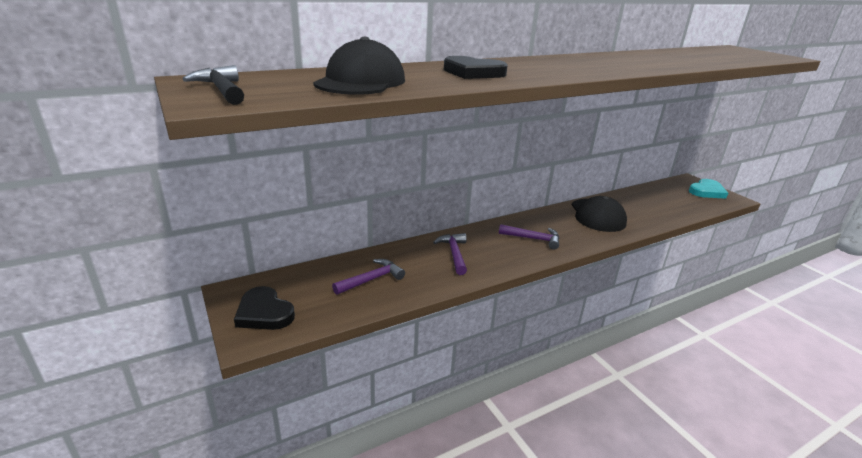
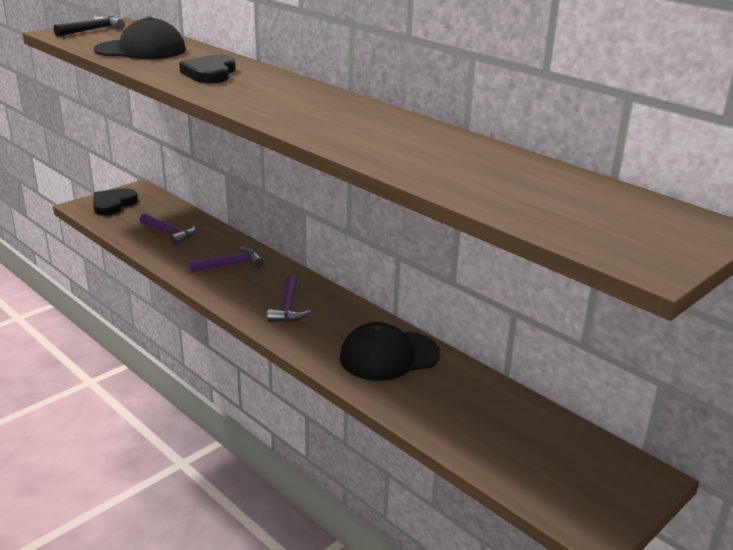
camera: 75 degrees right, 0 degrees up
turquoise heart [689,179,728,199] -> none

